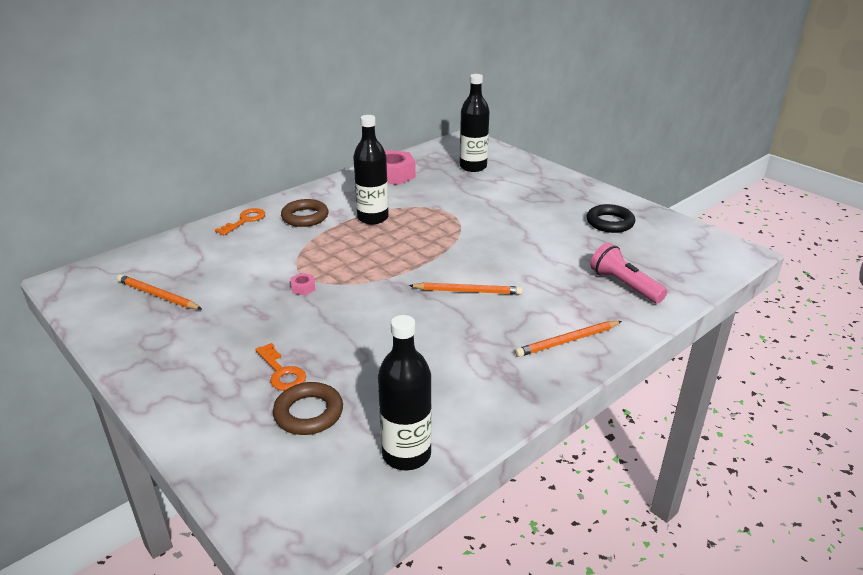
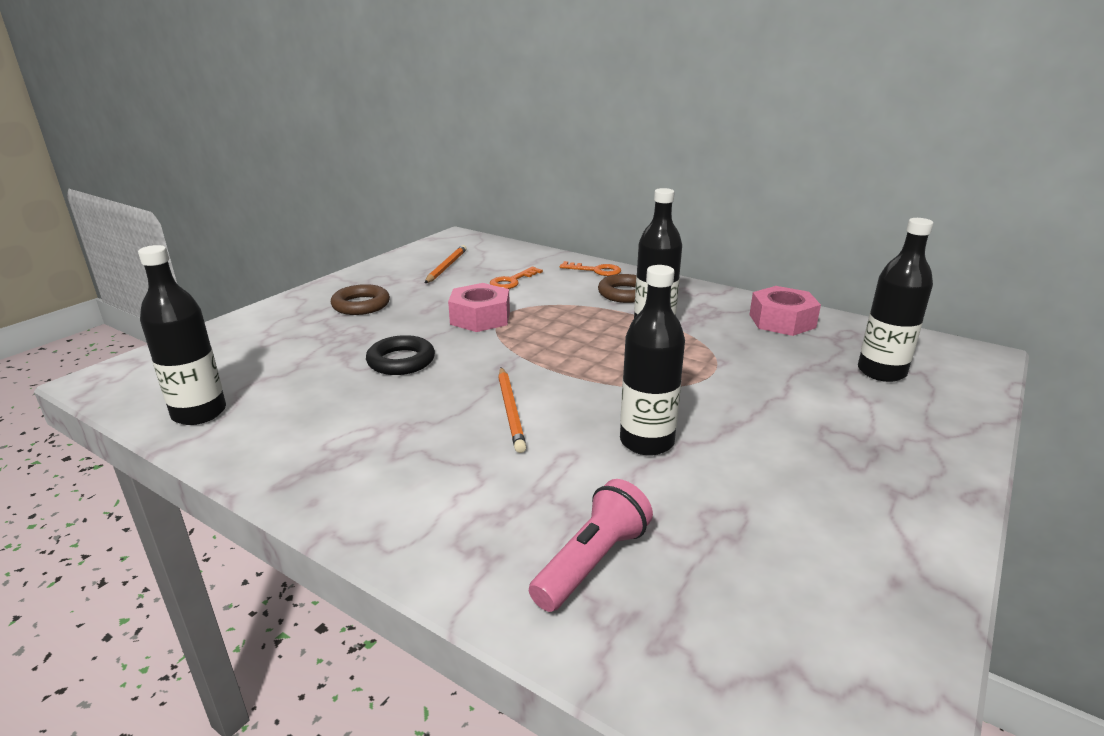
camera: 75 degrees right, 5 degrees down
orange key [255,343,306,391] -> orange key moved to [490,267,543,289]
brown ring [273,382,343,435] -> brown ring moved to [331,284,390,315]
pink nut [290,273,315,295] -> pink nut [448,283,510,332], size x2.28
orange pencil [515,321,622,357] -> none
black ring [586,204,635,233] -> black ring moved to [366,335,435,375]
none -> black bottle [620,265,685,455]

